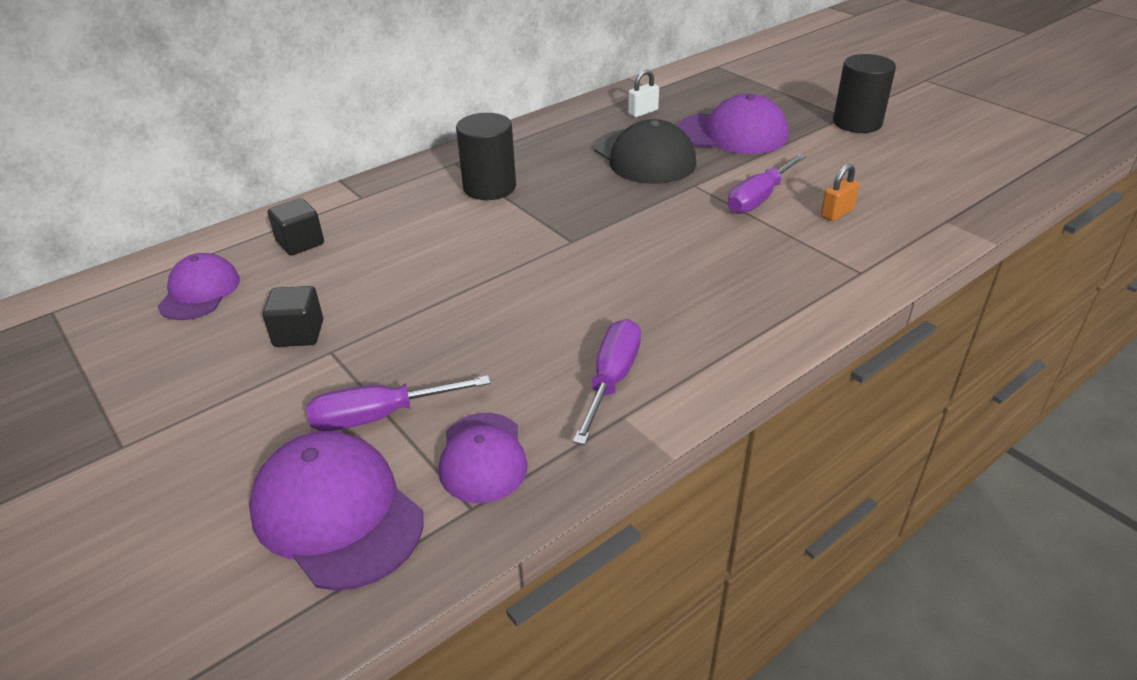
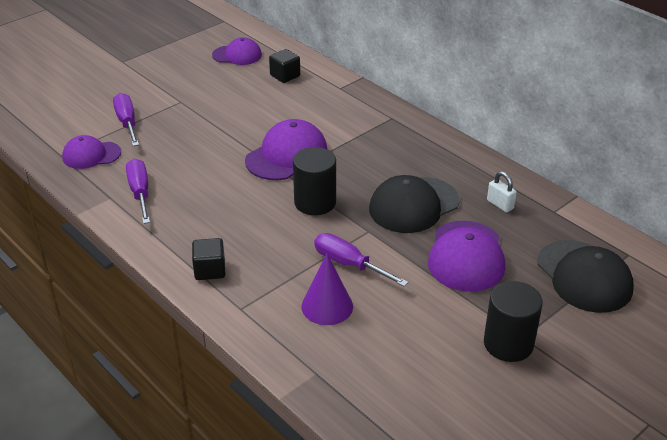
camera: 85 degrees right, 0 degrees up
purple cap [249,431,423,590] -> purple cap moved to [245,119,328,180]
black cube [262,286,323,347] -> black cube moved to [192,238,225,280]
black cylinder [456,113,516,200] -> black cylinder moved to [293,147,336,215]
purple screwdriver [573,319,641,445] -> purple screwdriver turned 120 degrees counterclockwise [126,159,150,224]
orange padlock [821,164,860,221] -> purple cone [301,254,353,325]
none -> black cap [538,240,634,313]

